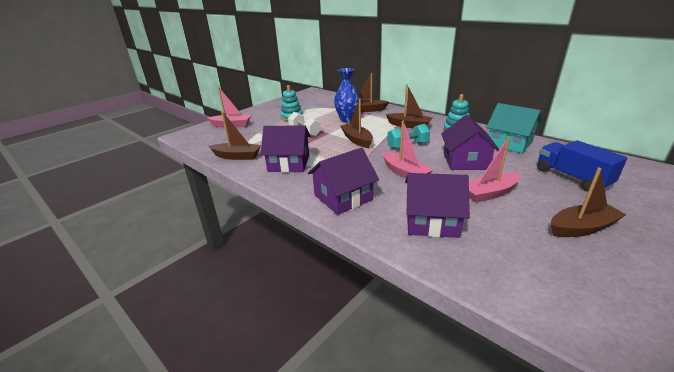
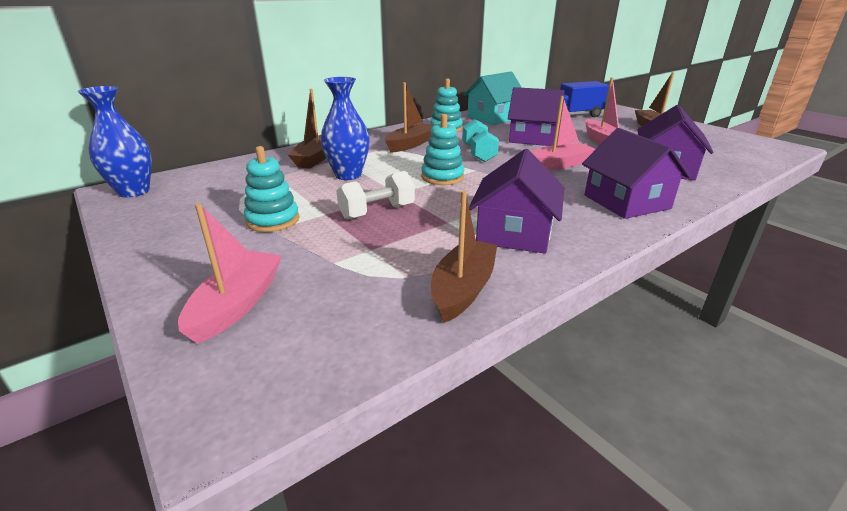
camera: 80 degrees left, 0 degrees up
brown boat [341,98,373,148] -> turquoise stacking toy [421,114,465,185]
none -> blue vase [78,86,152,198]

